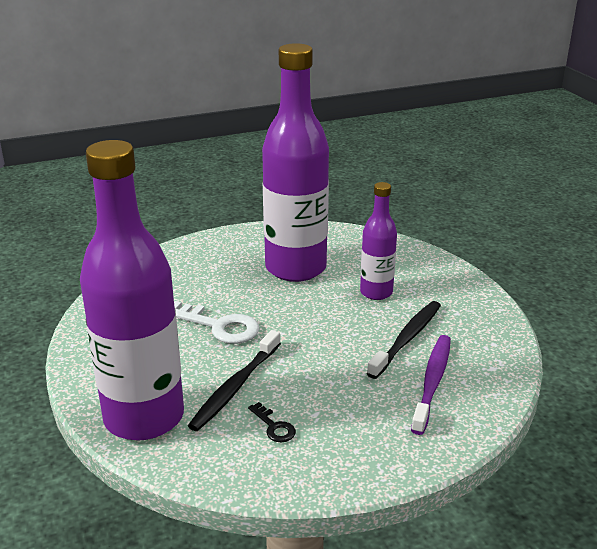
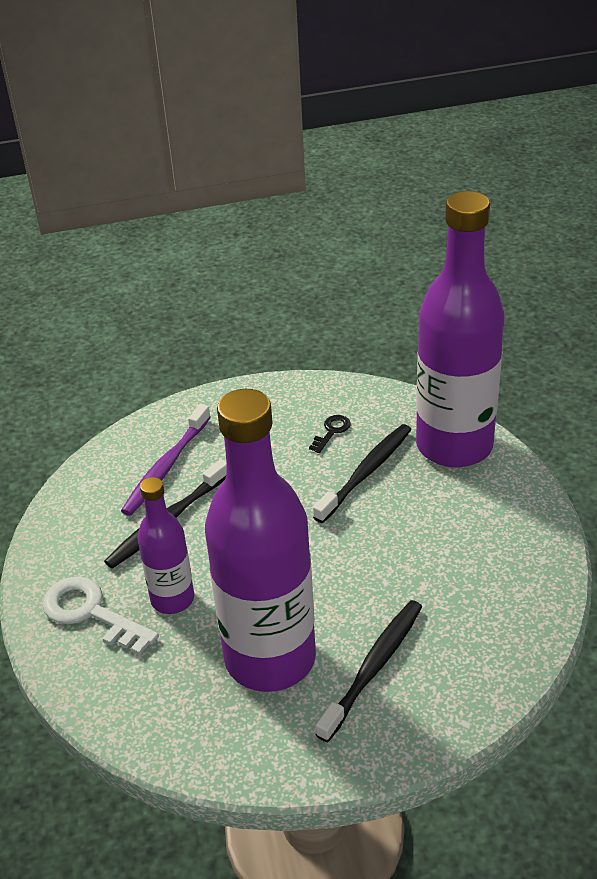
camera: 170 degrees left, 10 degrees up
white key [174,301,259,344] -> white key moved to [42,577,159,655]
black key [248,402,296,442] -> black key turned 60 degrees clockwise [309,415,351,453]
none -> black toothbrush [316,600,422,742]

